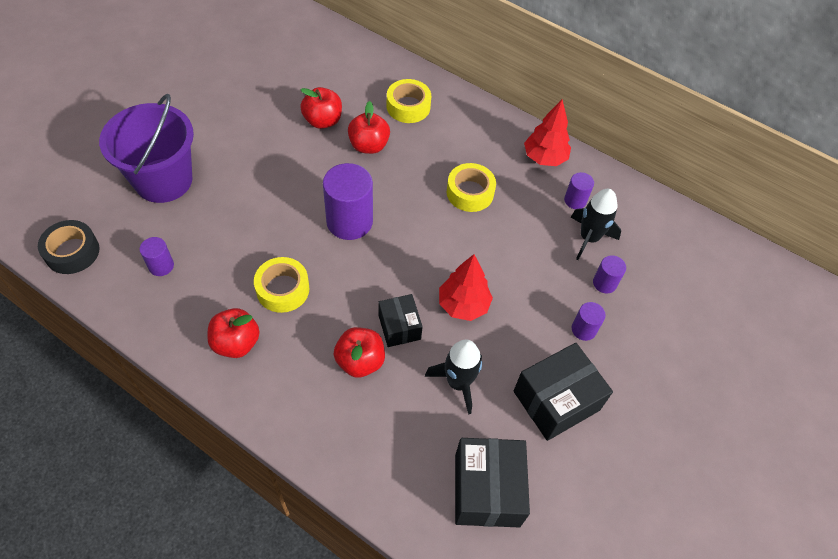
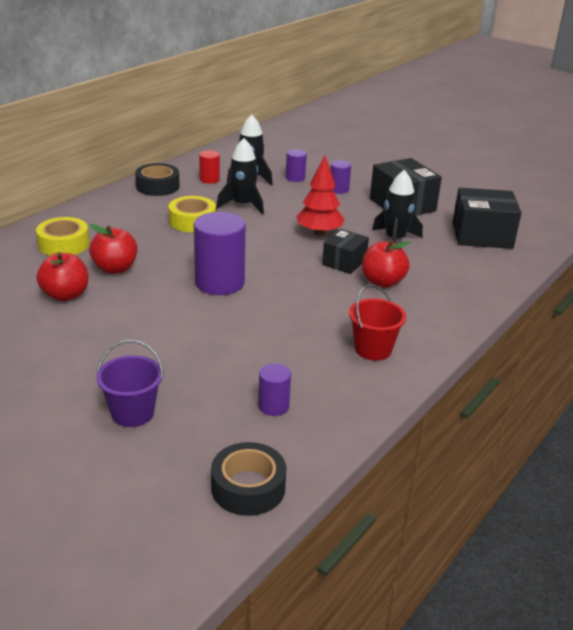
camera: 85 degrees left, 25 degrees down
purple bucket [99,94,194,203] -> purple bucket [96,340,163,427], size x0.54
red apple [207,308,260,358] -> red bucket [349,284,406,360]
yellow tape [254,257,309,313] -> none
black box [378,294,423,347] -> black box turned 45 degrees counterclockwise [322,229,369,274]
red tree [524,100,571,166] -> black tape [135,163,180,196]
purple cylinder [564,172,594,209] -> red cylinder [199,150,220,184]
none -> black rocket [216,138,264,215]

